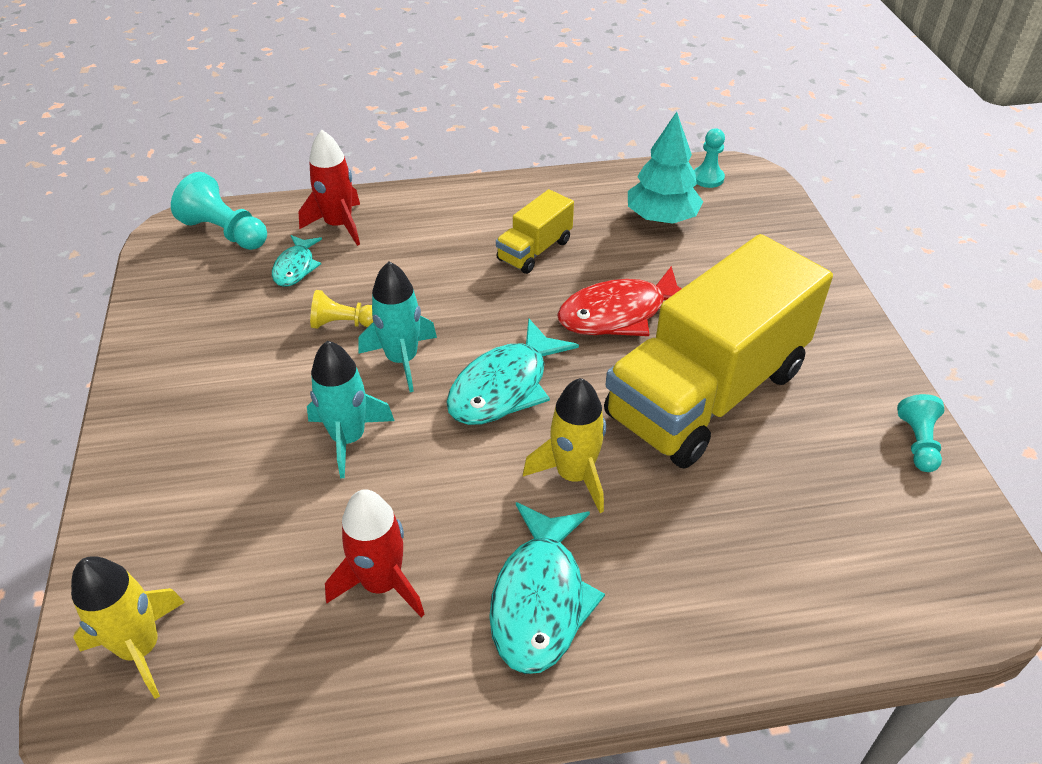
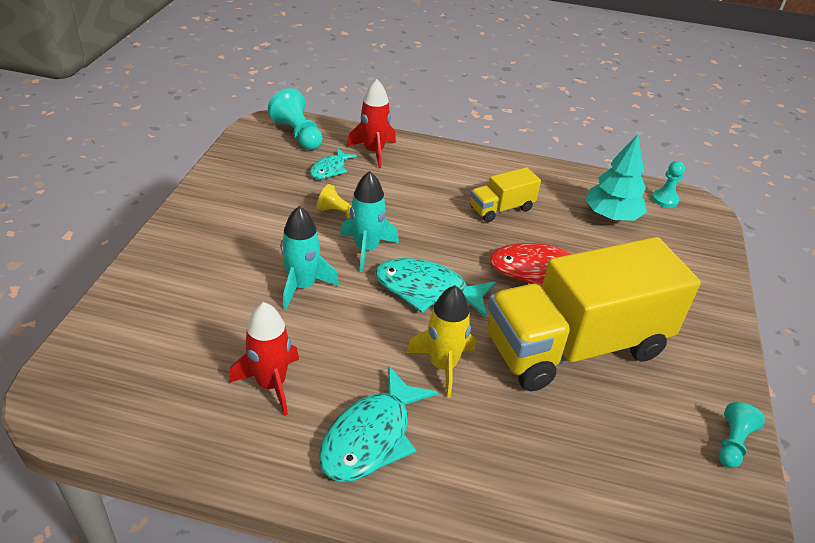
camera: 20 degrees right, 5 degrees down
yellow rocket [71,556,185,699] -> none
turquoise fish [446,318,579,425] -> turquoise fish turned 45 degrees clockwise [375,258,497,317]

